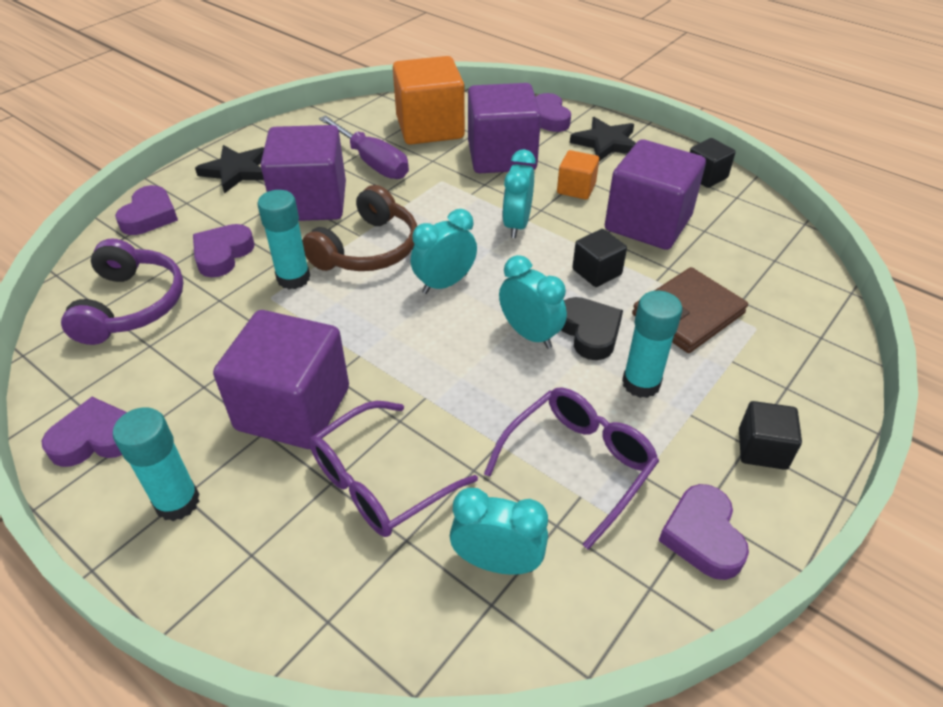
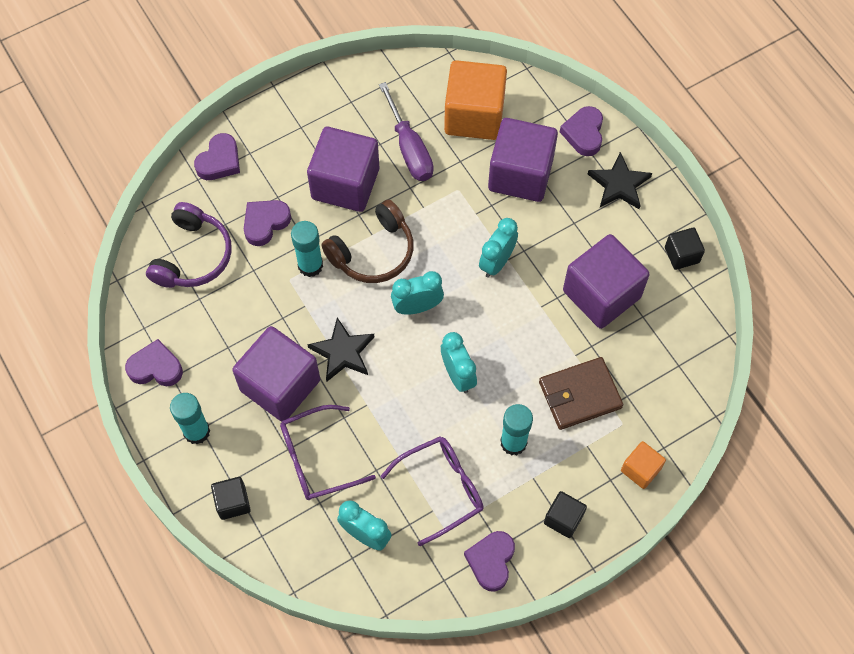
camera: 20 degrees right, 20 degrees up
black star [195,145,264,194] -> black star moved to [307,317,374,382]
orange cube [557,150,599,200] -> orange cube moved to [621,441,666,489]
black heart [562,297,623,360] -> none
black cube [572,229,627,287] -> black cube moved to [211,477,251,520]

